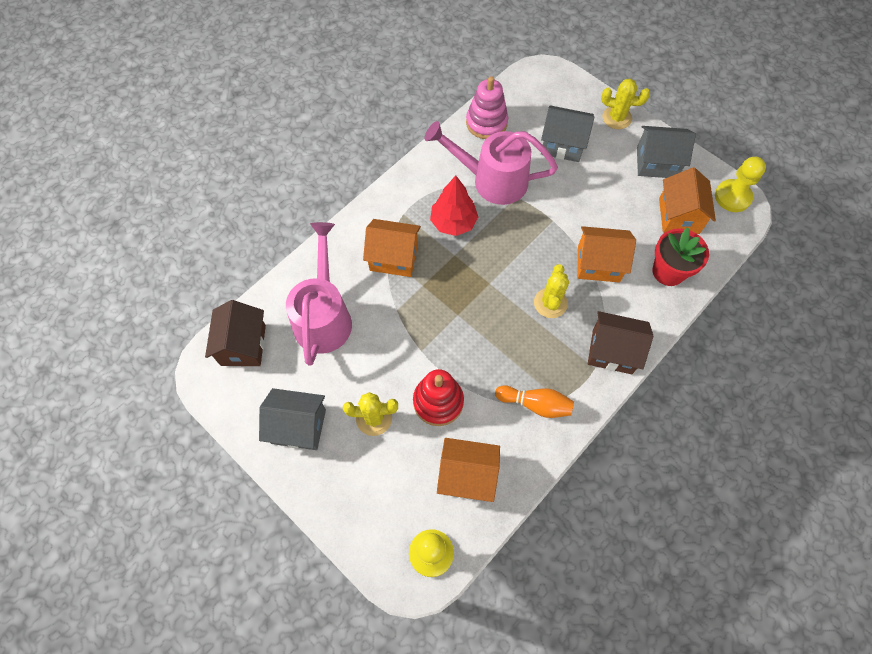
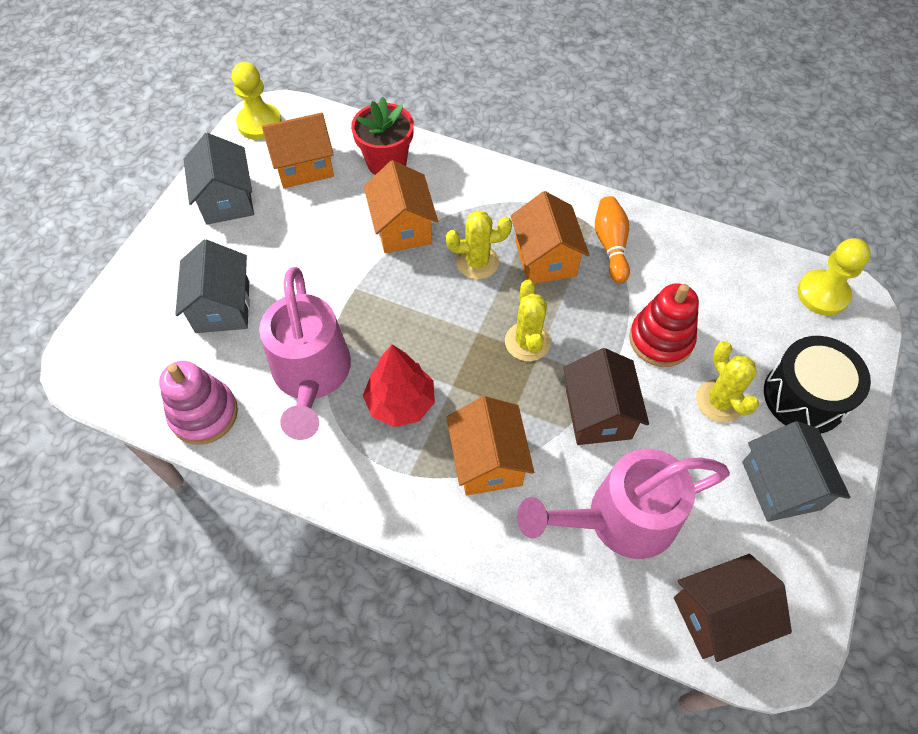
camera: 110 degrees left, 5 degrees down
orange house [437,438,500,502] -> orange house moved to [511,191,589,284]
brown house [588,311,653,374] -> brown house moved to [563,348,649,445]
yellow cactus [601,79,650,129] -> yellow cactus moved to [505,280,551,361]
none -> black drum [764,336,871,434]

